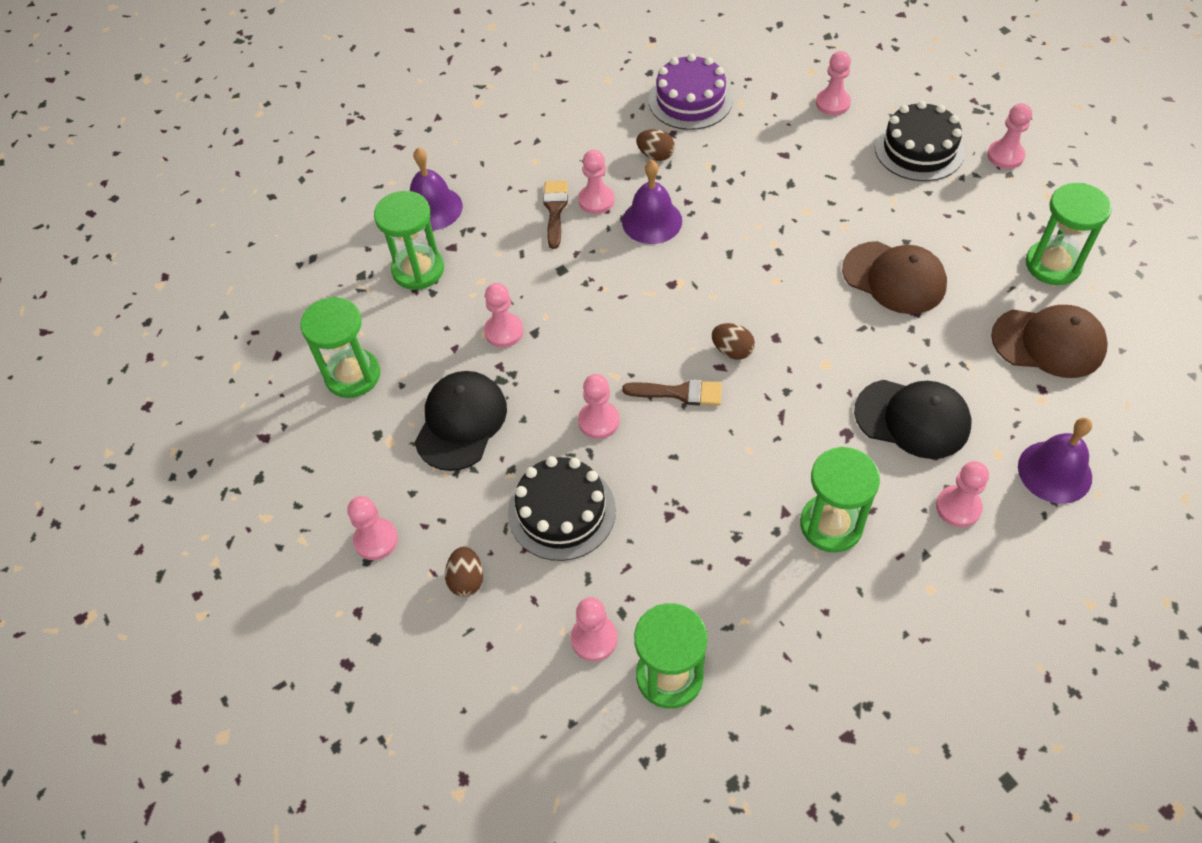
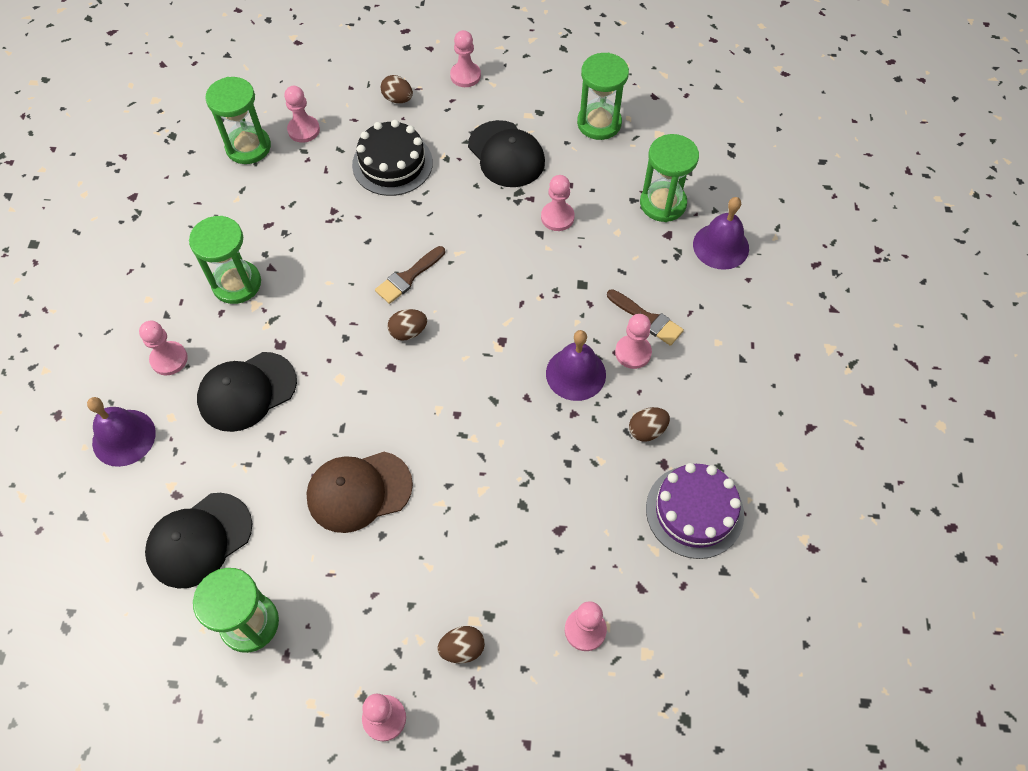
camera: 125 degrees right, 5 degrees up
pink pawn [578,374,620,439] -> none
black cake [875,101,965,181] -> brown egg [437,626,485,663]
brown cap [991,305,1108,378] -> black cap [145,493,252,589]

